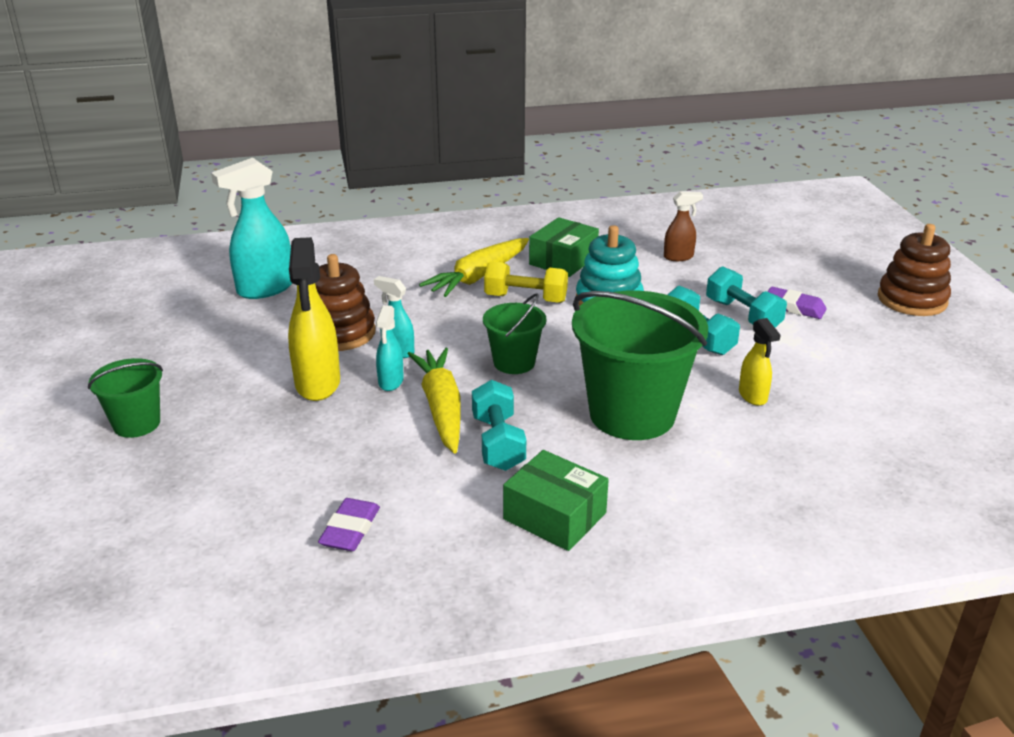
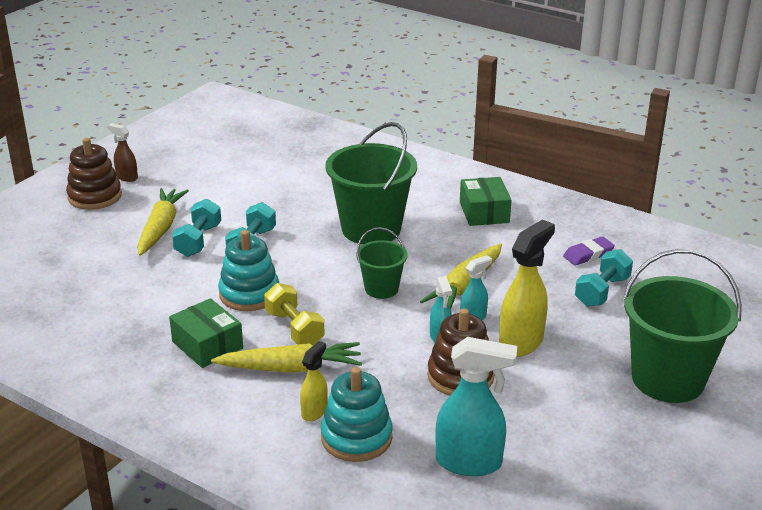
camera: 135 degrees left, 0 degrees up
green bucket [88,358,163,438] -> green bucket [623,249,742,403], size x1.91
turquoise dumbbell [472,380,526,471] -> turquoise dumbbell moved to [575,249,633,307]
green box [529,217,599,277] -> green box turned 60 degrees clockwise [169,298,243,368]
brown spray bottle [664,191,703,261] -> brown spray bottle moved to [108,123,138,182]
yellow spray bottle [739,318,780,406] -> yellow spray bottle moved to [300,341,328,421]
purple eraser [767,287,827,319] -> yellow carrot [137,188,189,256]
none -> turquoise stacking toy [321,367,393,462]

